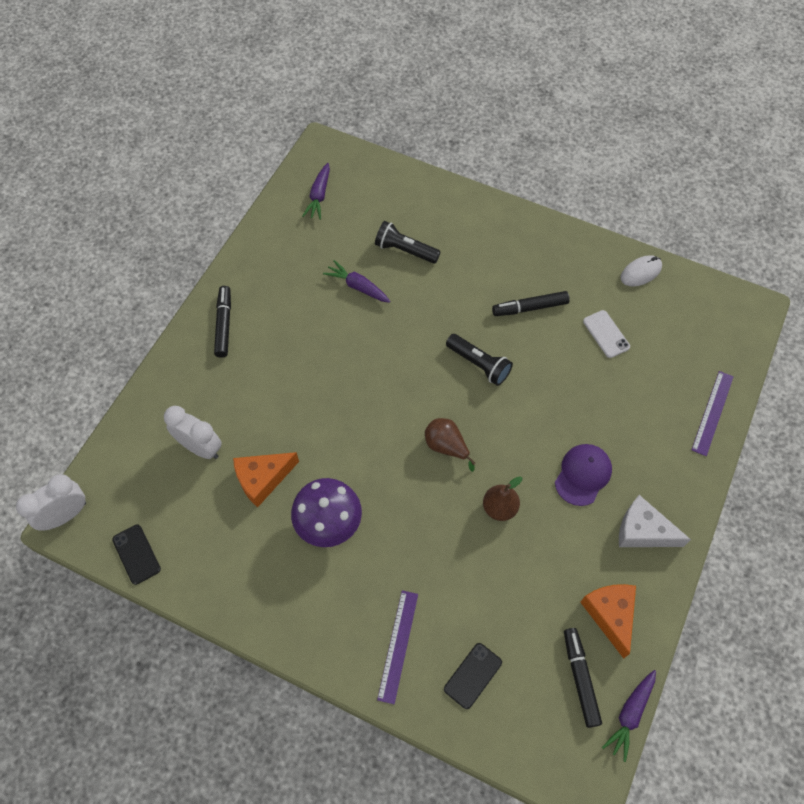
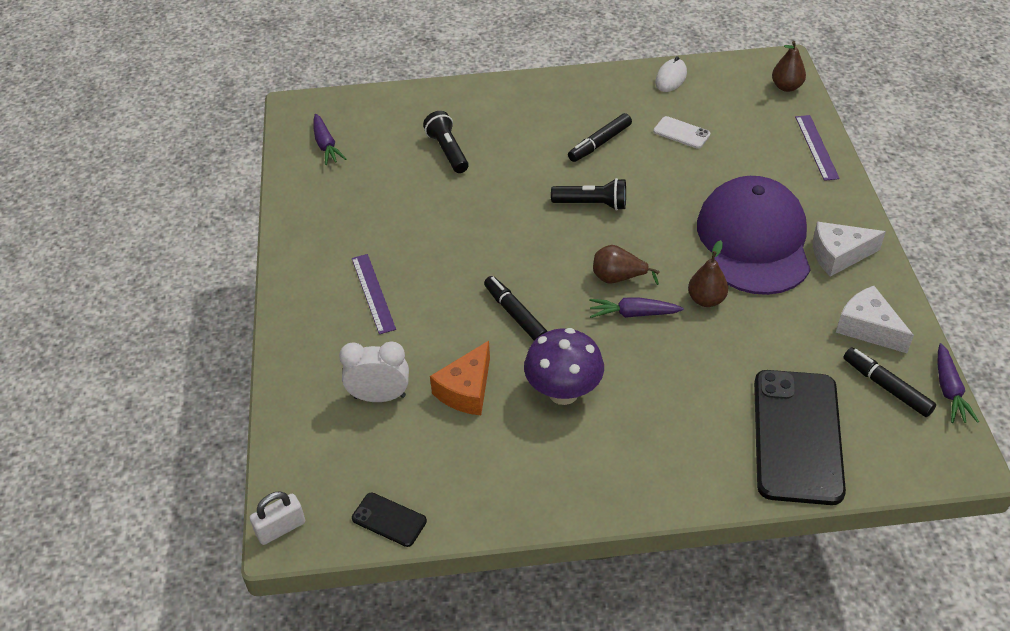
camera: 30 degrees left, 15 degrees down
white clock [16,474,86,531] -> white padlock [250,491,305,545]
black marker [214,286,231,358] -> black marker moved to [484,276,548,340]
purple carrot [323,260,391,303] -> purple carrot moved to [589,297,684,318]
black flashlight [375,221,441,264] -> black flashlight turned 75 degrees clockwise [423,111,469,173]
purple ruler [377,590,418,704] -> purple ruler moved to [352,254,396,334]
black phone [444,643,502,709] -> black phone [754,370,846,505], size x2.31
purple cap [555,444,612,506] -> purple cap [697,176,811,295], size x2.06
orange cheese [580,584,636,659] -> white cheese [836,286,914,353]
none -> brown pear [772,41,806,92]

